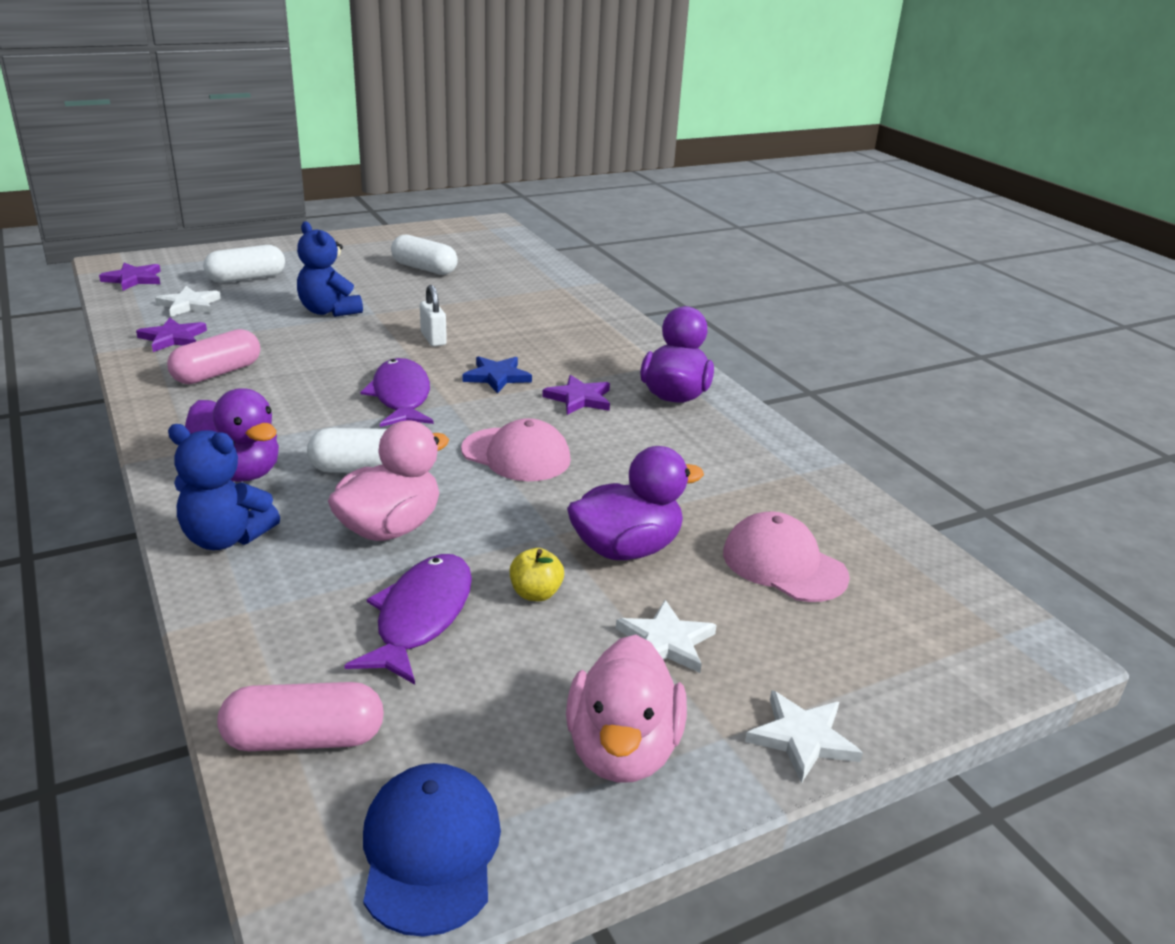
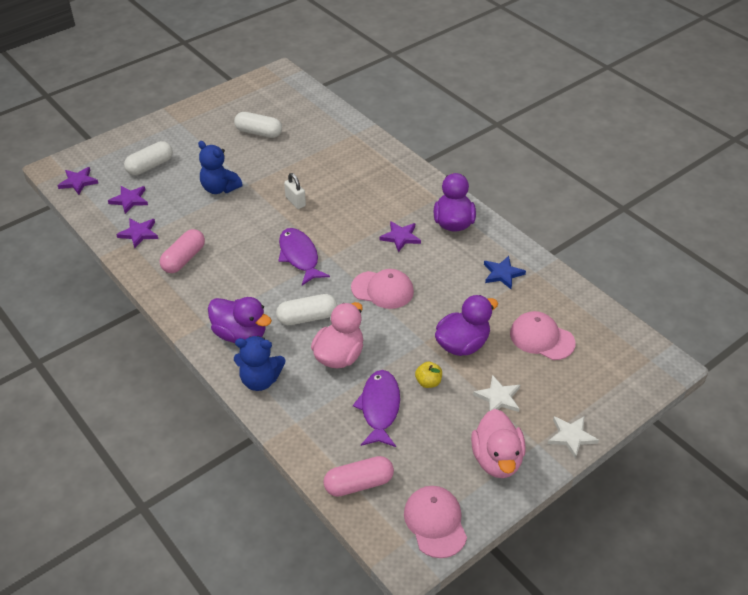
camera: 10 degrees left, 15 degrees up
white star [155,286,221,317] -> purple star [108,186,148,214]
blue cap [363,763,501,937] -> pink cap [404,486,467,558]
blue star [462,356,532,394] -> blue star moved to [484,256,526,289]

